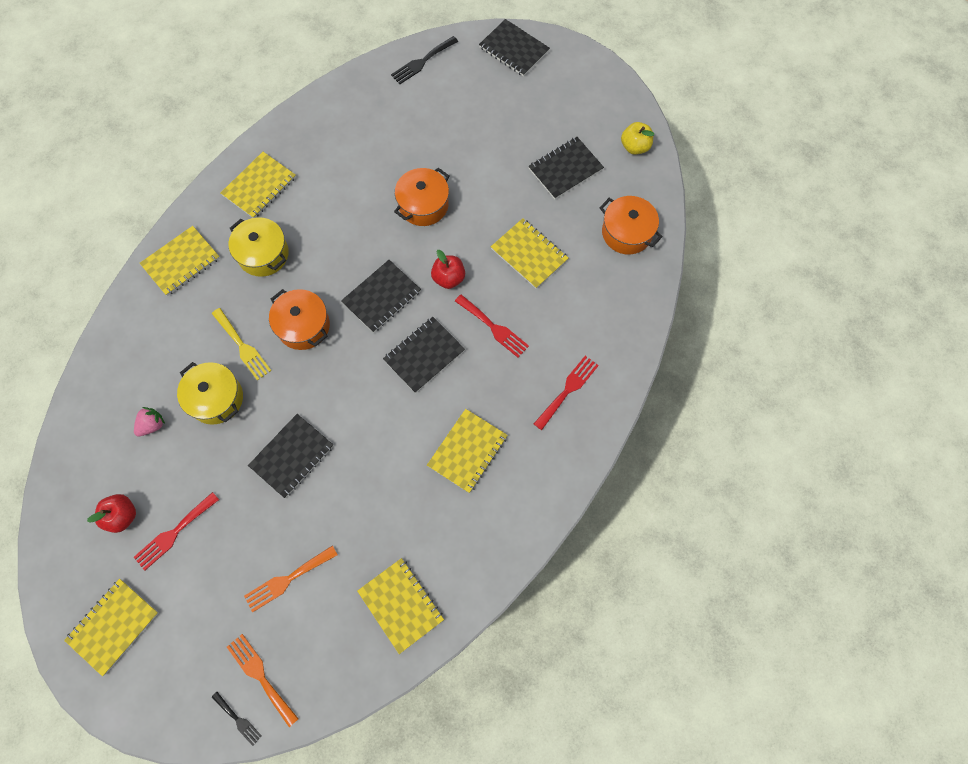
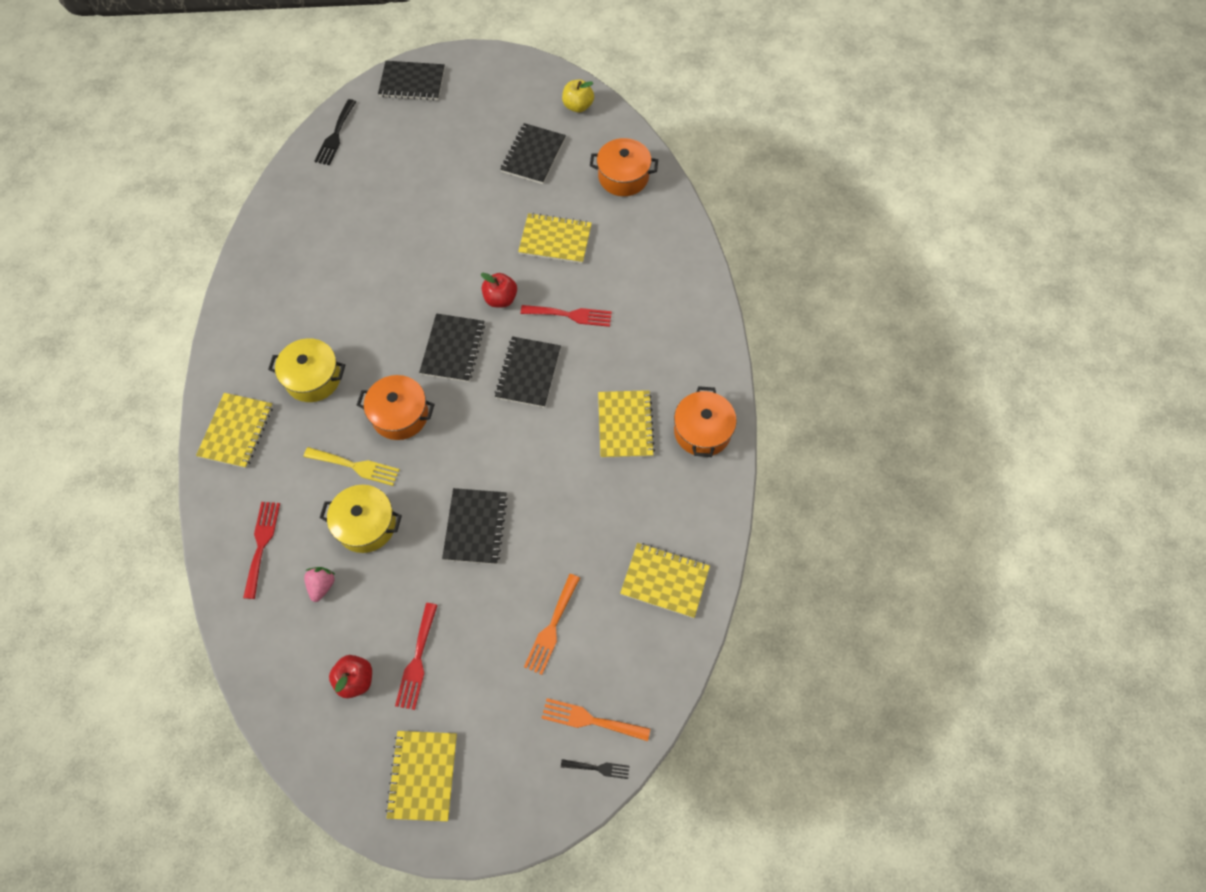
camera: 35 degrees left, 5 degrees down
yellow notebook [221,152,296,218] -> none
orange pot [394,168,449,226] -> orange pot moved to [674,386,737,457]
red fork [534,356,599,430] -> red fork moved to [243,502,280,599]

